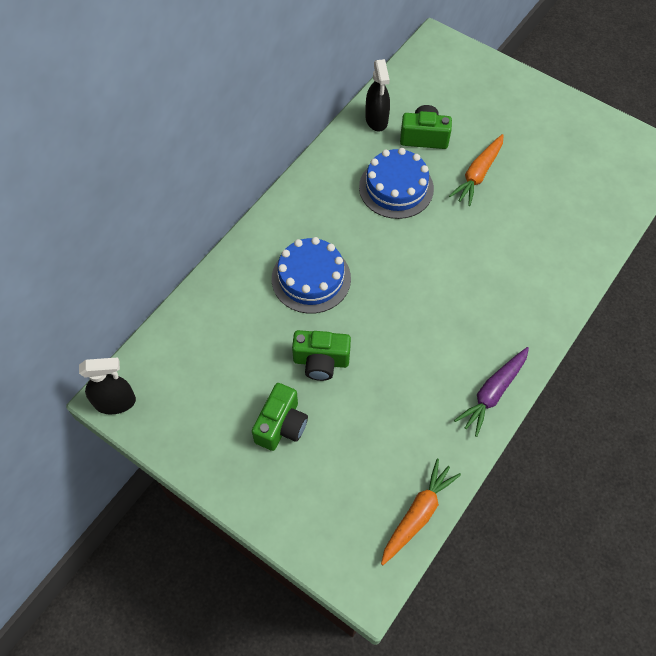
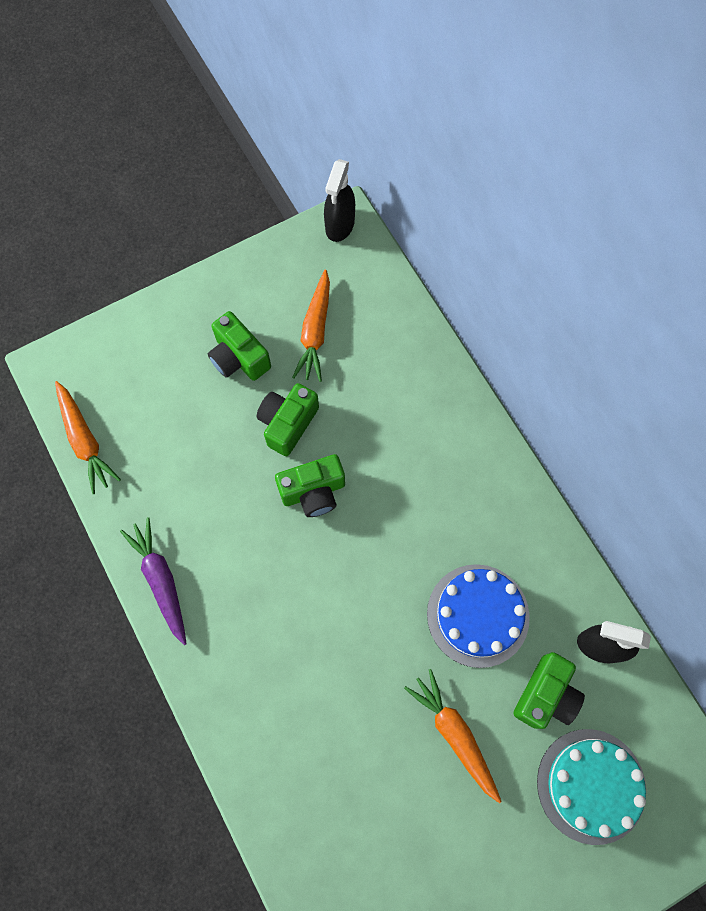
camera: 115 degrees right, 10 degrees up
blue cake [272,237,351,314] -> none
none -> green camera [275,454,345,517]
none -> orange carrot [292,270,330,382]
none -> turquoise cake [537,729,646,845]

